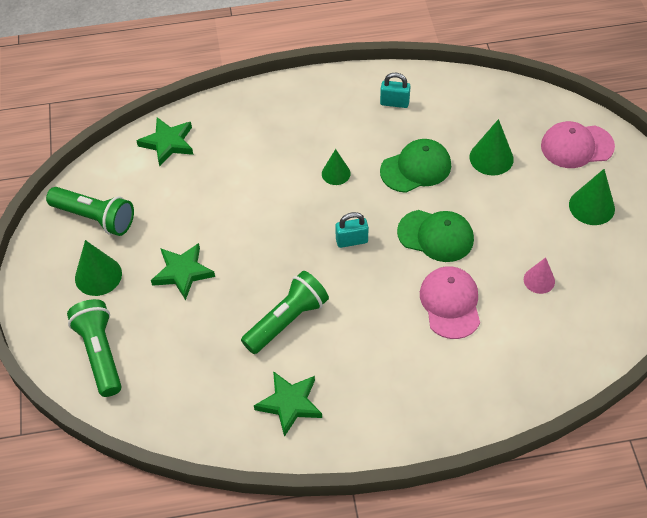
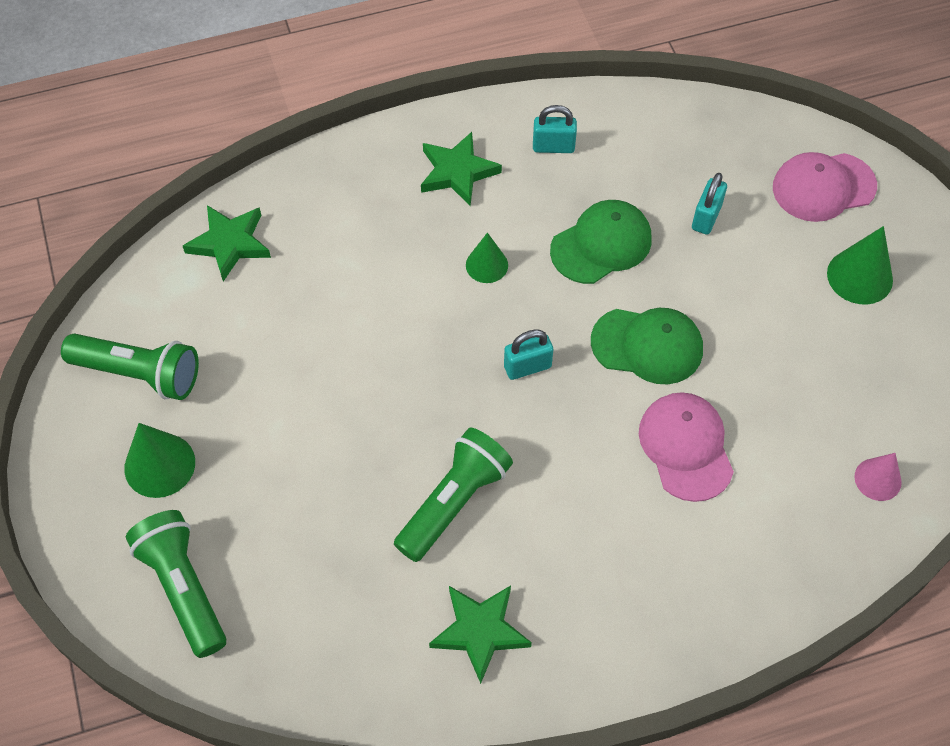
camera: 10 degrees left, 5 degrees up
green star [151,243,215,300] -> green star moved to [421,132,502,206]
green cone [470,119,514,176] -> turquoise padlock [692,173,727,235]
pink cone [524,257,555,294] -> pink cone moved to [854,453,902,501]

